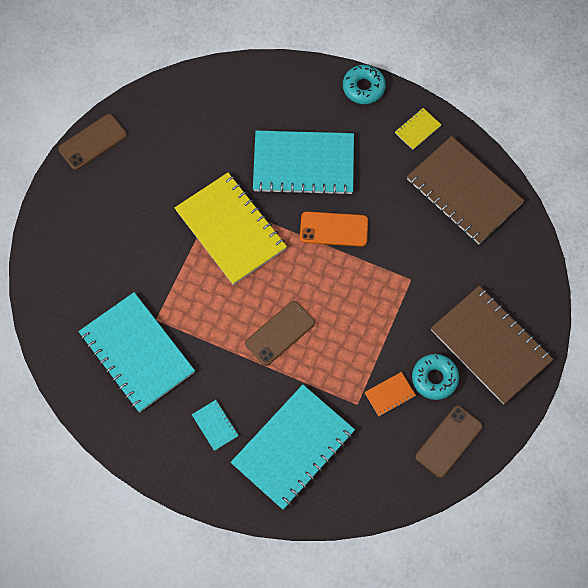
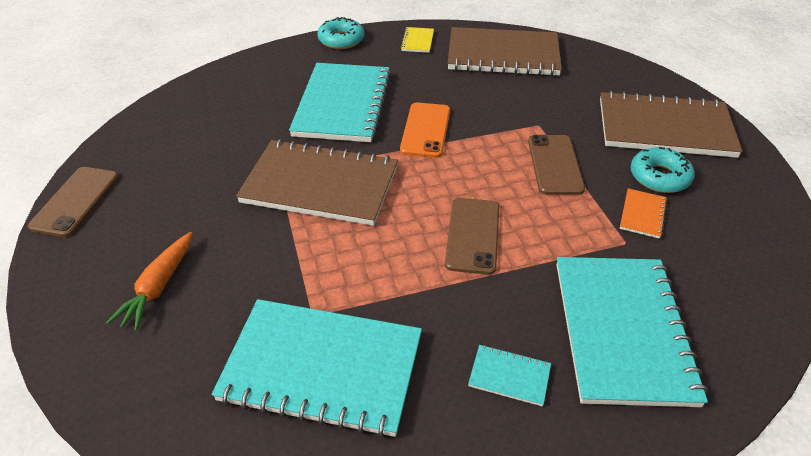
camera: 40 degrees left, 25 degrees down
yellow notebook [175,173,287,285] -> brown notebook [236,139,398,226]
turquoise notebook [253,131,354,196] -> turquoise notebook turned 45 degrees counterclockwise [289,63,391,142]
orange phone [300,212,368,247] -> orange phone turned 45 degrees counterclockwise [400,102,450,158]
brown phone [415,406,483,478] -> brown phone moved to [528,135,585,195]
none -> orange carrot [106,232,192,331]

